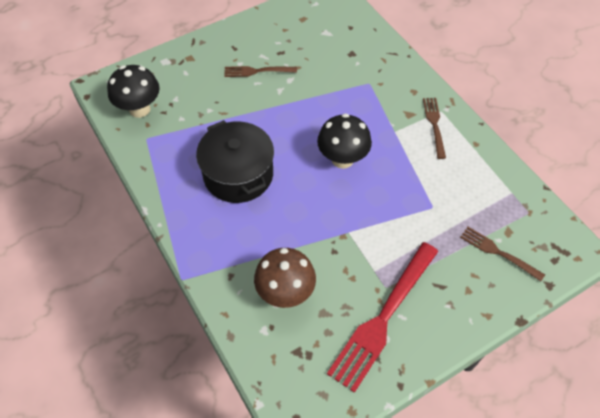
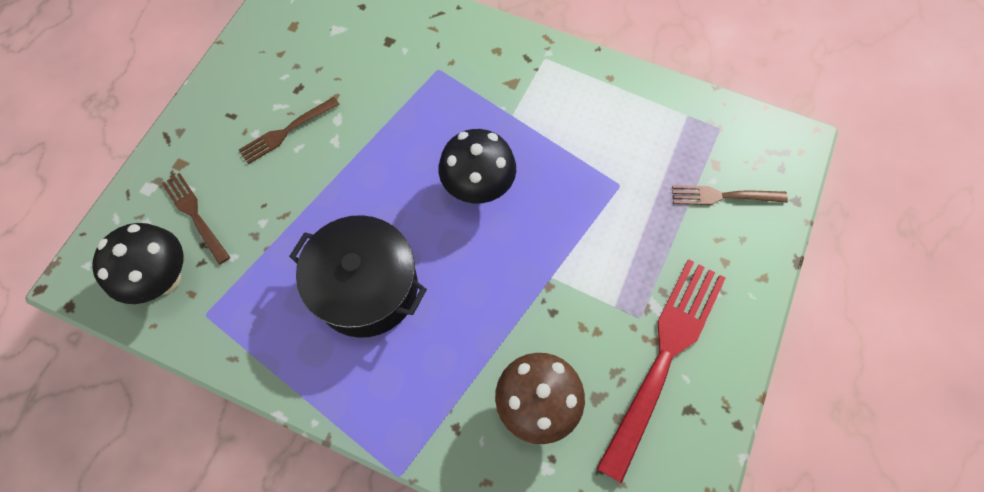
camera: 35 degrees left, 10 degrees up
red fork [327,242,439,393] -> red fork turned 150 degrees counterclockwise [596,259,726,483]
brown fork [423,98,446,159] -> brown fork moved to [162,173,230,265]

